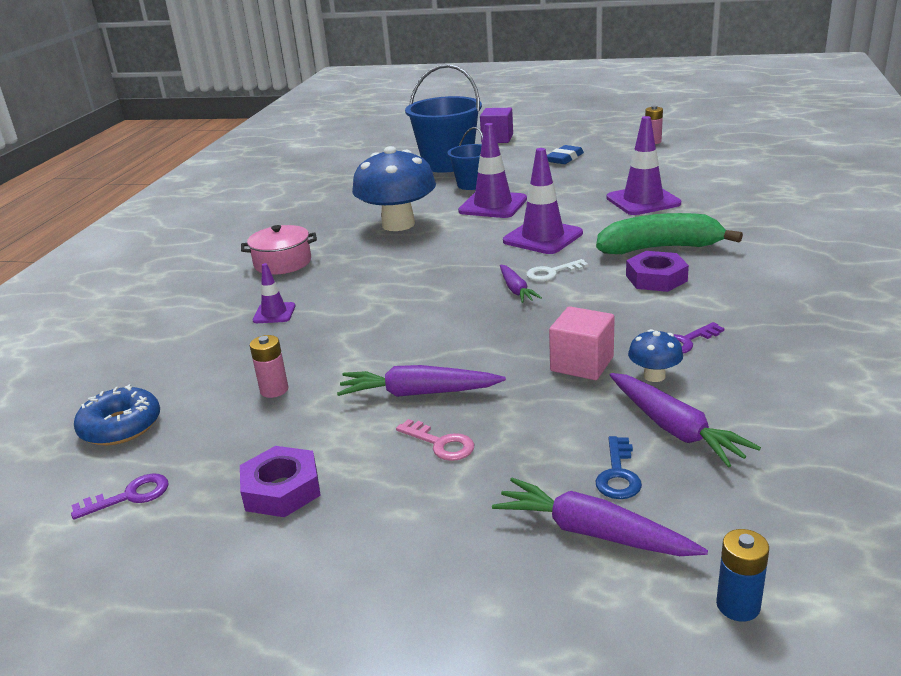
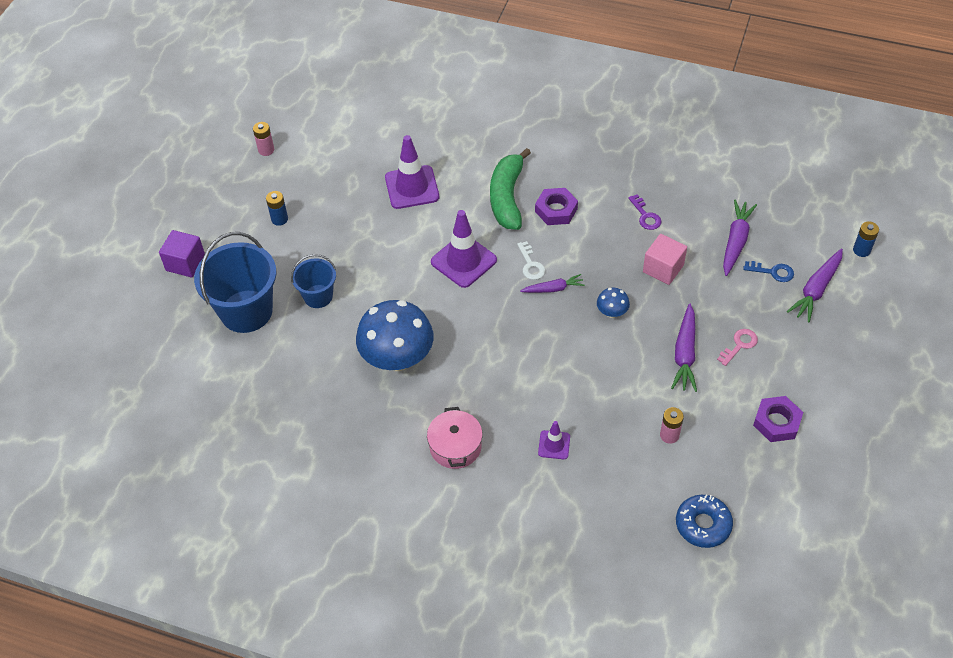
camera: 85 degrees left, 25 degrees up
purple key [71,473,168,520] -> none
purple traffic cone [458,123,527,218] -> none
blue eraser [547,145,584,164] -> blue battery [266,191,288,226]
purple carrot [610,373,761,467] -> purple carrot turned 45 degrees counterclockwise [723,199,757,276]
blue mushroom [628,329,683,382] -> blue mushroom moved to [597,288,630,318]

